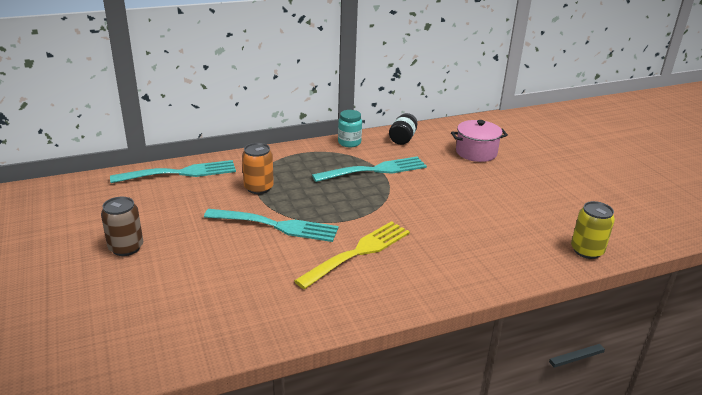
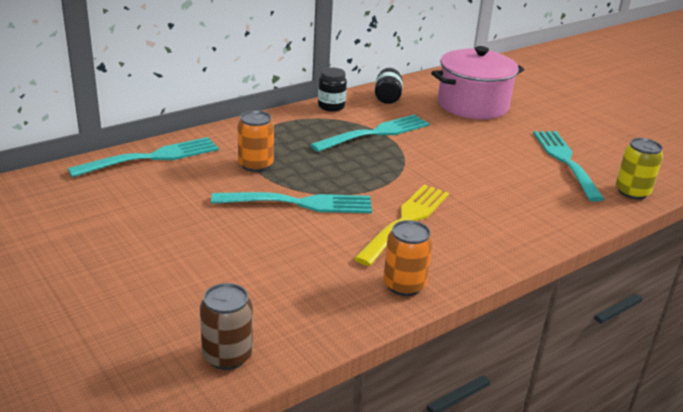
camera: 15 degrees left, 0 degrees up
brown can [101,197,143,256] -> brown can moved to [200,283,253,370]
turquoise jar [338,110,362,147] -> black jar [318,67,347,112]
pink pot [451,120,508,162] -> pink pot [431,46,524,119], size x1.54
none -> orange can [383,220,433,296]
none -> turquoise fork [533,131,604,202]

